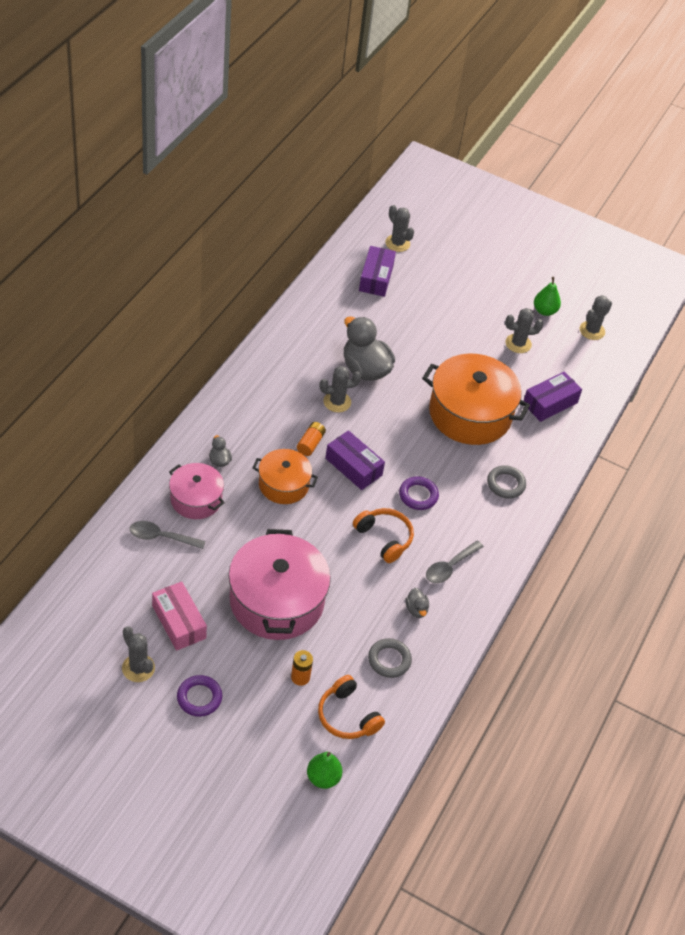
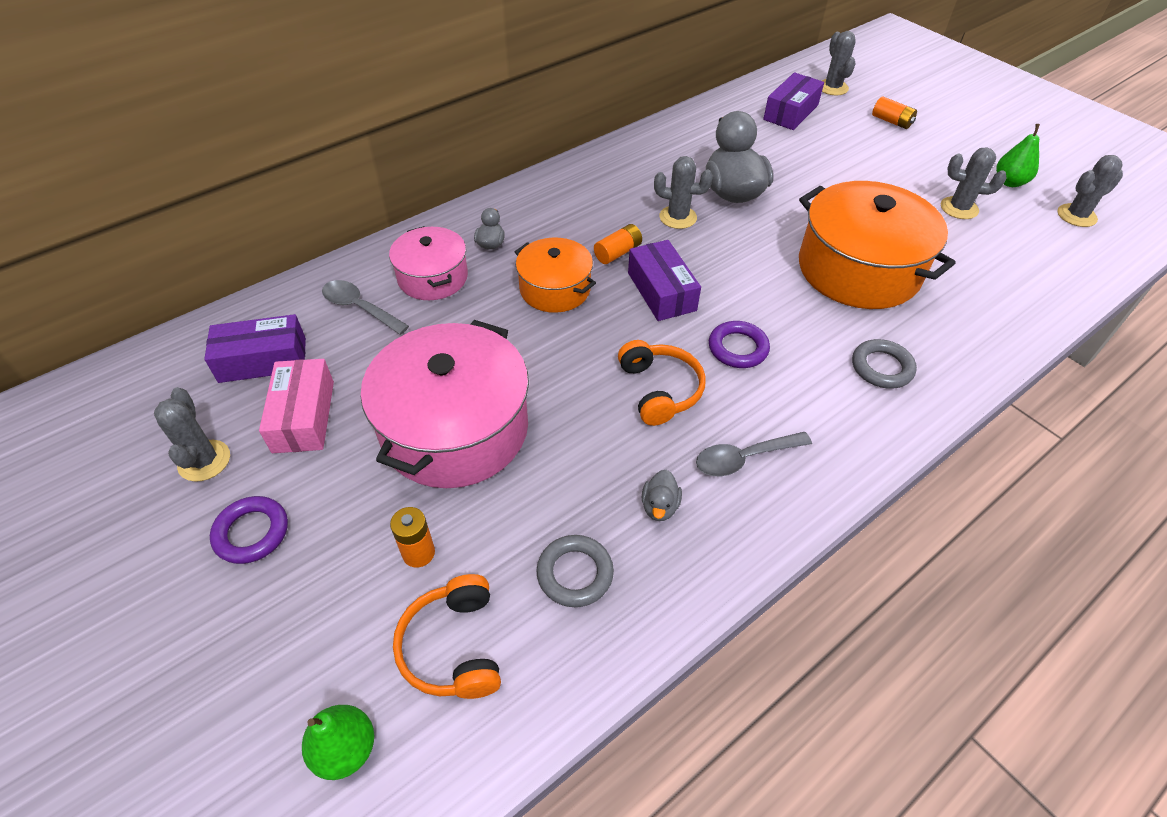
camera: 30 degrees right, 0 degrees up
purple box [524,371,582,422] -> purple box moved to [204,314,306,383]
none -> orange battery [872,96,917,129]

